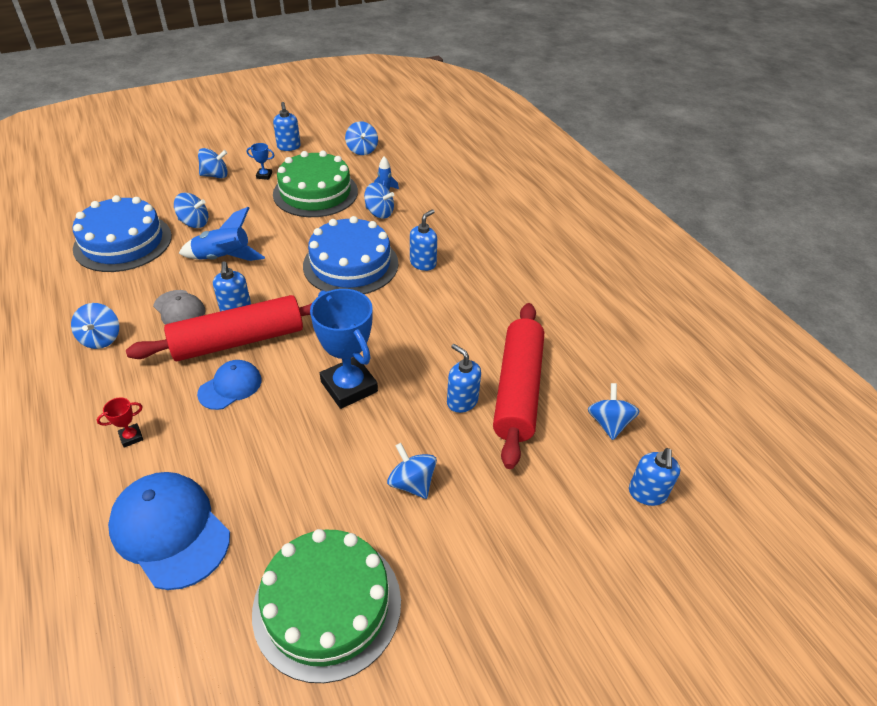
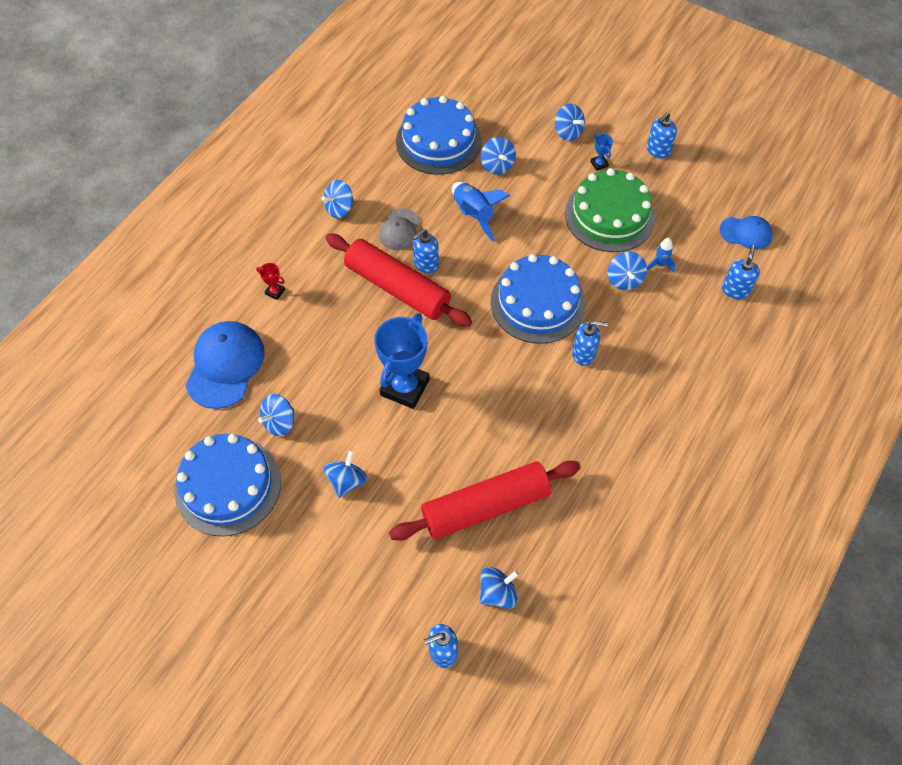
camera: 60 degrees right, 15 degrees up
blue cap [197,360,262,410] -> blue cap moved to [720,216,773,250]
green cake [252,529,401,683] -> blue cake [175,434,281,536]
blue spinning top [345,121,378,155] -> blue spinning top moved to [258,394,294,436]
blue soap dispenser [447,344,481,413] -> blue soap dispenser moved to [722,245,760,299]

